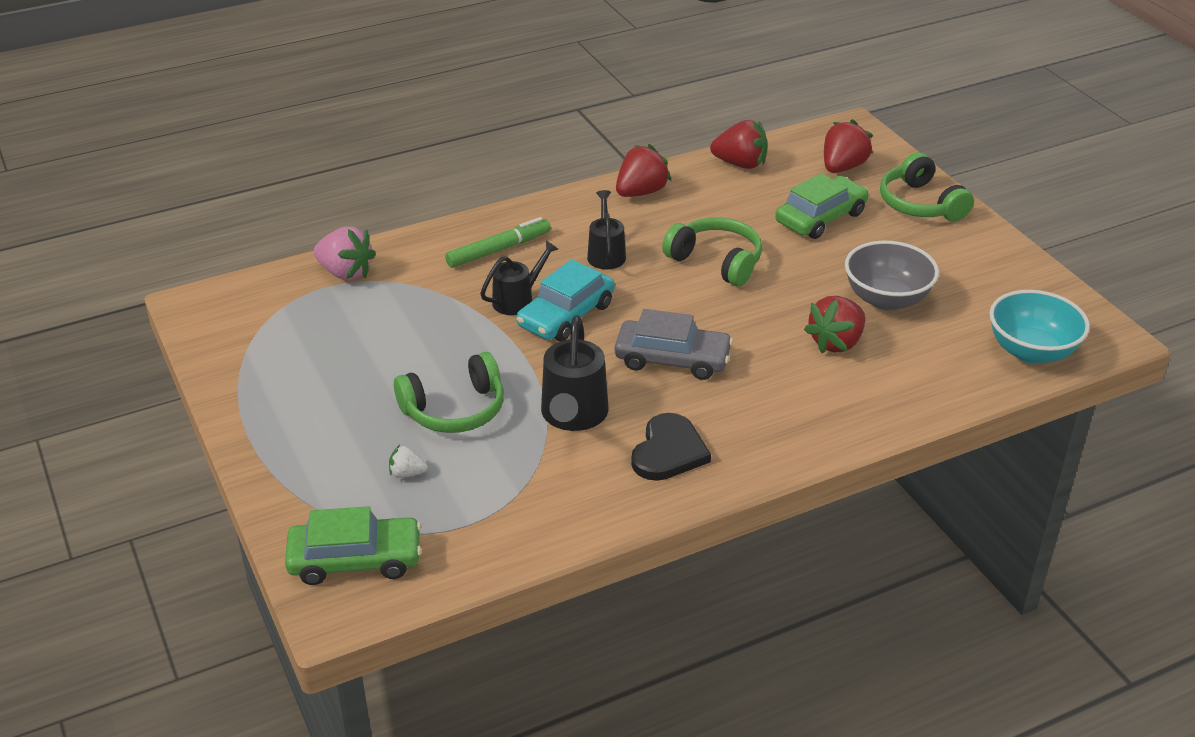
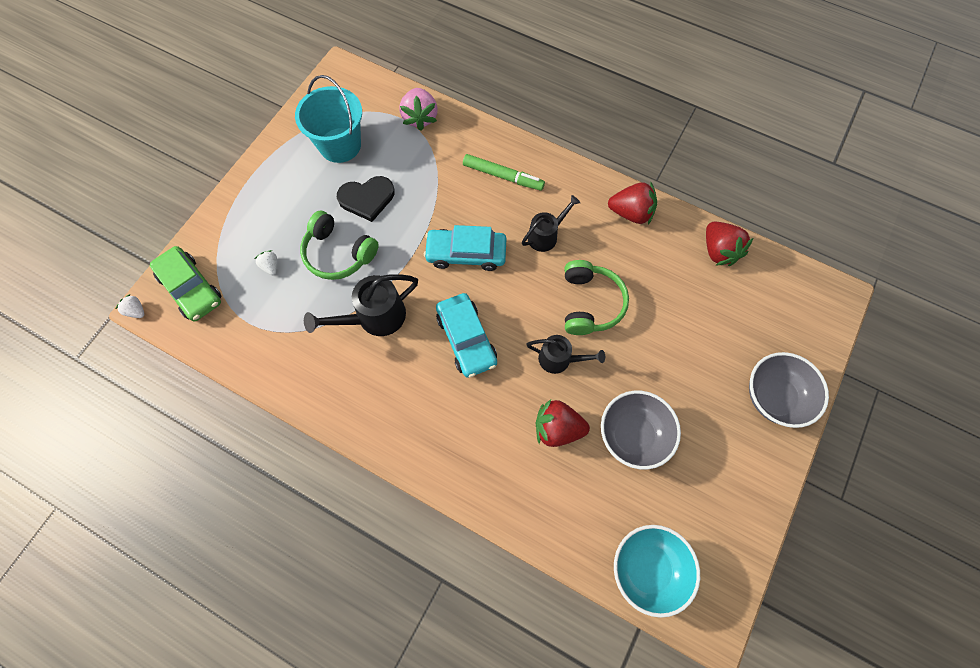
camera: 55 degrees right, 30 degrees up
black watering can [480,240,558,315] -> black watering can moved to [526,335,605,374]
grey car [615,309,733,380] -> turquoise car [436,293,497,378]
black heart [631,413,711,481] -> black heart moved to [337,176,395,222]
green car [775,173,869,239] -> none
red strawberry [824,119,873,173] -> none
green headphones [880,152,974,221] -> grey bowl [749,352,829,428]
none -> white strawberry [116,294,144,318]
none -> turquoise bucket [295,75,362,163]

